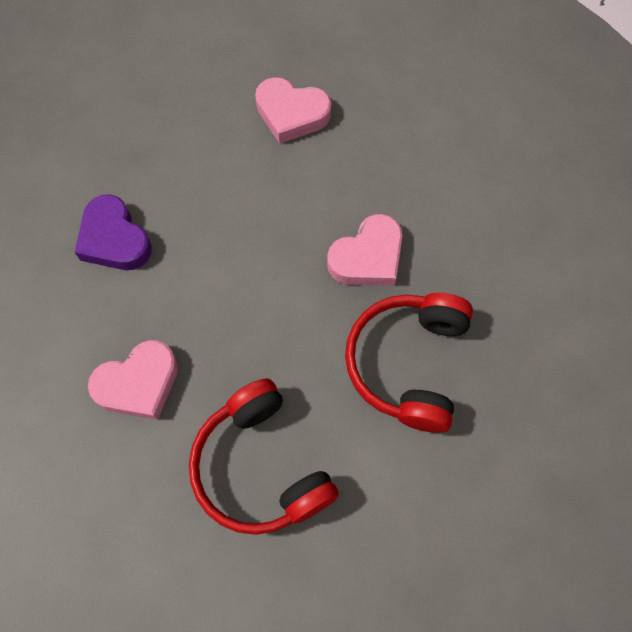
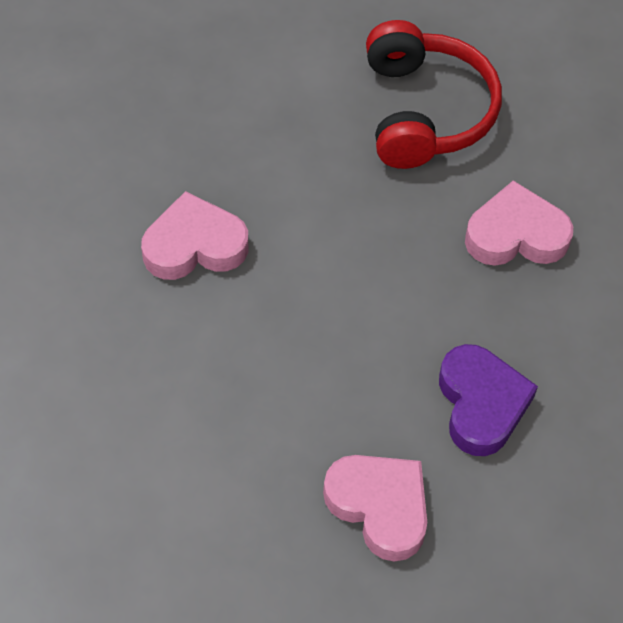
camera: 155 degrees left, 10 degrees down
pink heart [255,77,331,144] -> pink heart moved to [323,455,427,562]
red headphones [345,293,473,433] -> none

